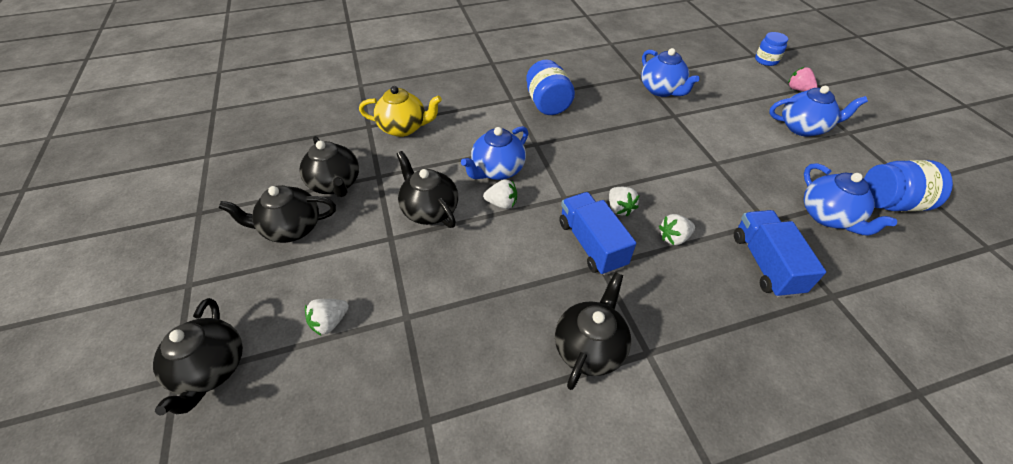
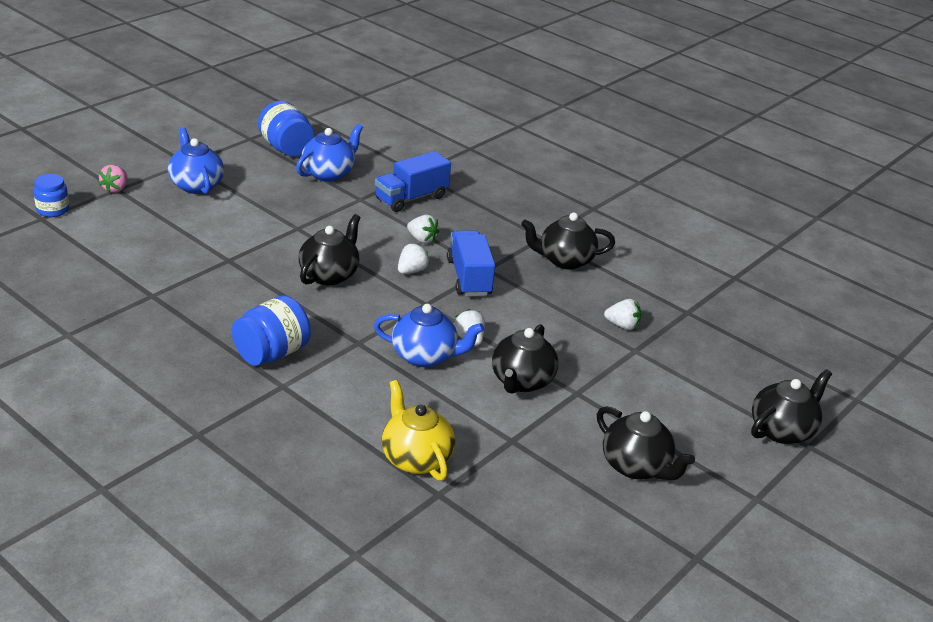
camera: 125 degrees left, 15 degrees down
black teapot [300,136,359,197] -> black teapot moved to [298,214,361,285]
white strawberry [305,299,349,336] -> white strawberry moved to [604,299,641,330]
blue truck [559,192,636,275] -> blue truck turned 135 degrees clockwise [447,231,495,296]
blue teapot [641,48,700,97] -> none

